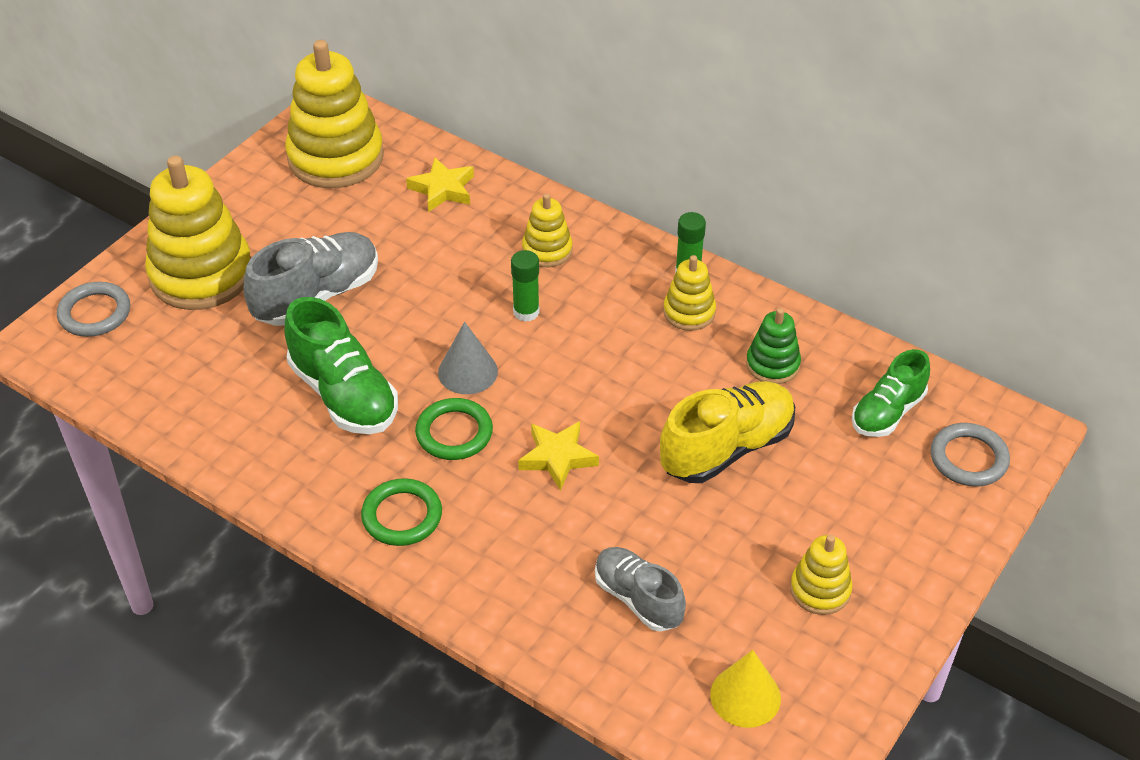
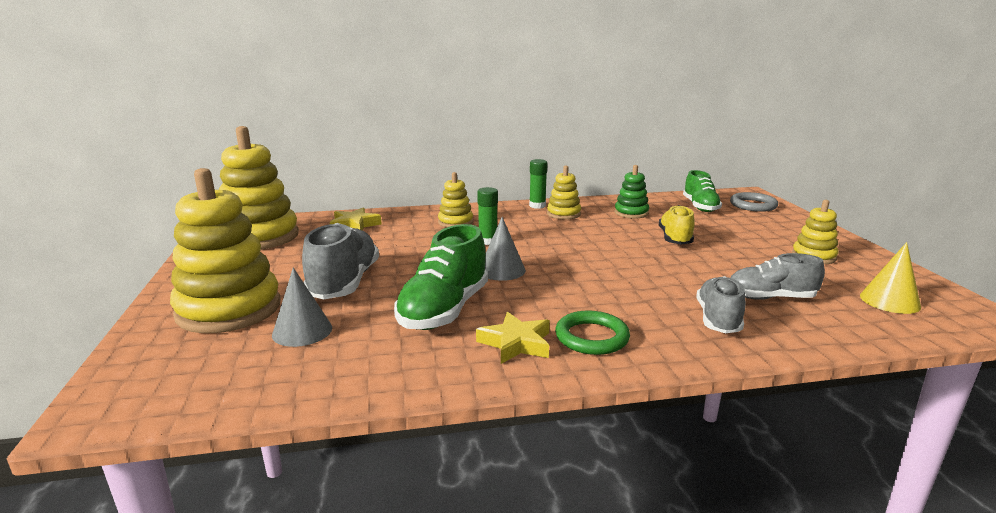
camera: 45 degrees left, 25 degrees down
grey ring [57,282,130,337] -> none
green shoe [285,297,398,434] -> green shoe turned 105 degrees clockwise [394,224,488,330]
green ring [415,398,493,460] -> none
yellow star [518,421,599,491] -> yellow star moved to [476,312,550,364]
yellow shoe [660,381,795,483] -> yellow shoe [659,205,695,245], size x0.66
none -> grey cone [272,268,332,347]
none -> grey shoe [696,276,746,333]

